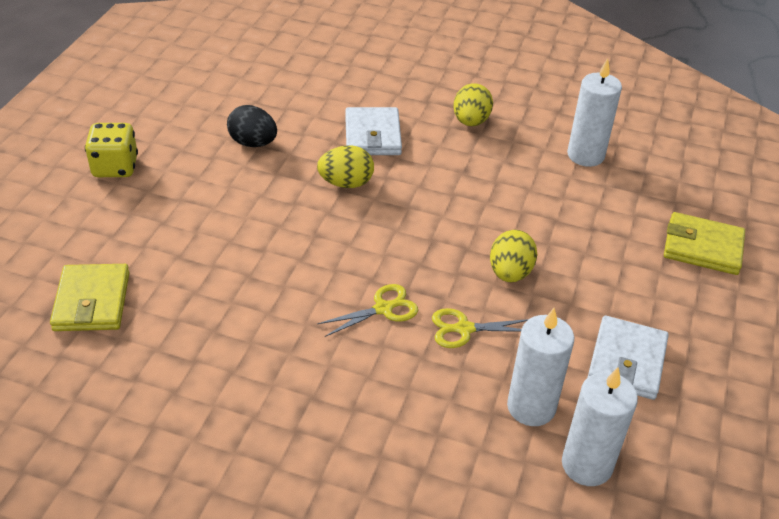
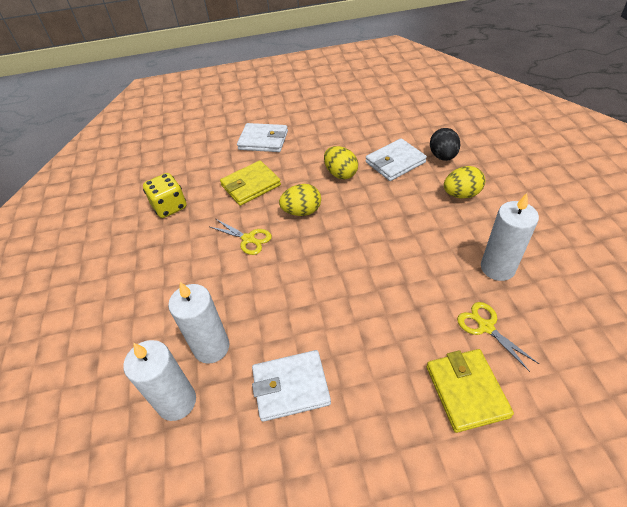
camera: 65 degrees right, 5 degrees up
yellow wallet [50,264,130,331] -> yellow wallet moved to [220,160,281,206]
yellow dice [85,123,138,177] -> yellow dice moved to [143,173,187,218]
black egg [227,105,277,147] -> black egg moved to [430,128,460,161]
yellow scissors [432,308,529,348] -> yellow scissors moved to [457,302,539,372]
yellow egg [490,230,538,282] -> yellow egg moved to [279,184,321,216]
none -> white wallet [237,123,288,152]

